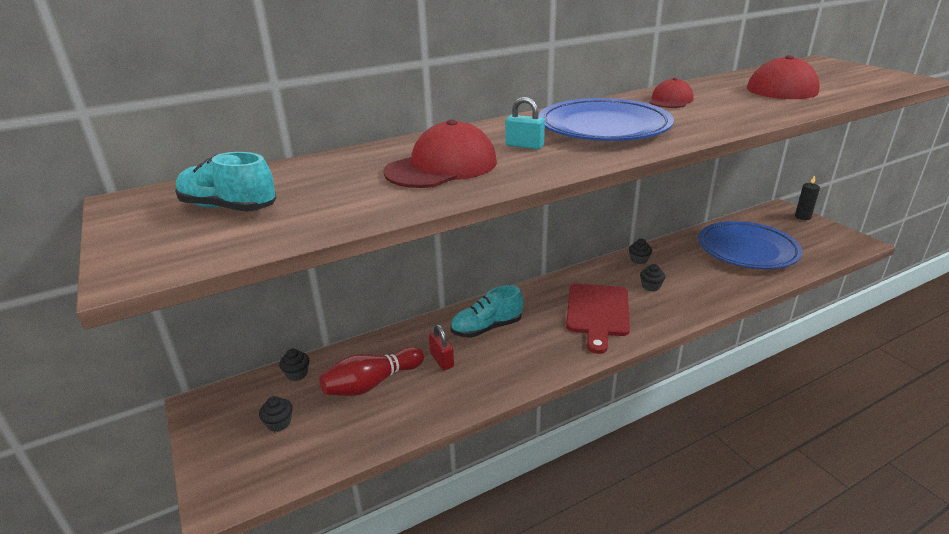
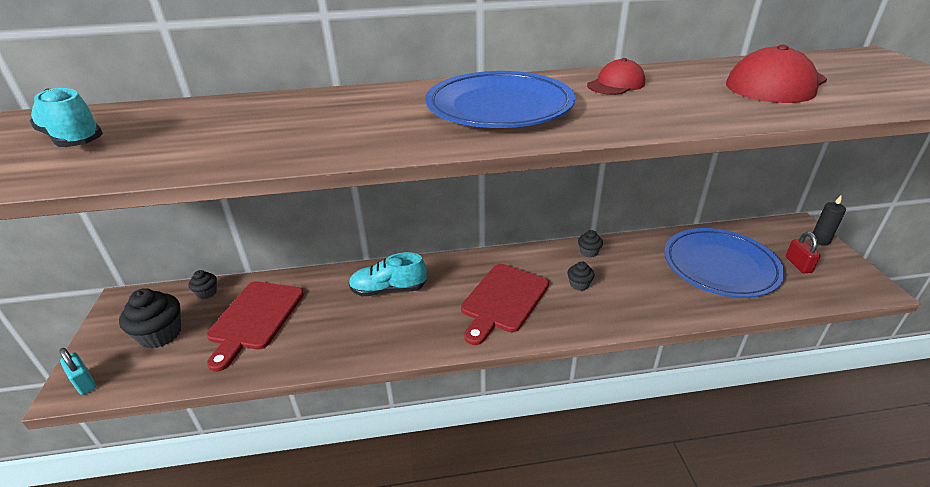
camera: 20 degrees right, 5 degrees up
black cupcake [259,396,292,432] -> black cupcake [119,288,181,348], size x1.88
red bowling pin [319,347,424,396] -> red cutting board [206,281,304,372]
red cap [383,119,497,188] -> none
red padlock [429,324,454,370] -> red padlock moved to [786,232,820,273]
turquoise padlock [506,97,545,149] -> turquoise padlock moved to [59,348,96,395]

